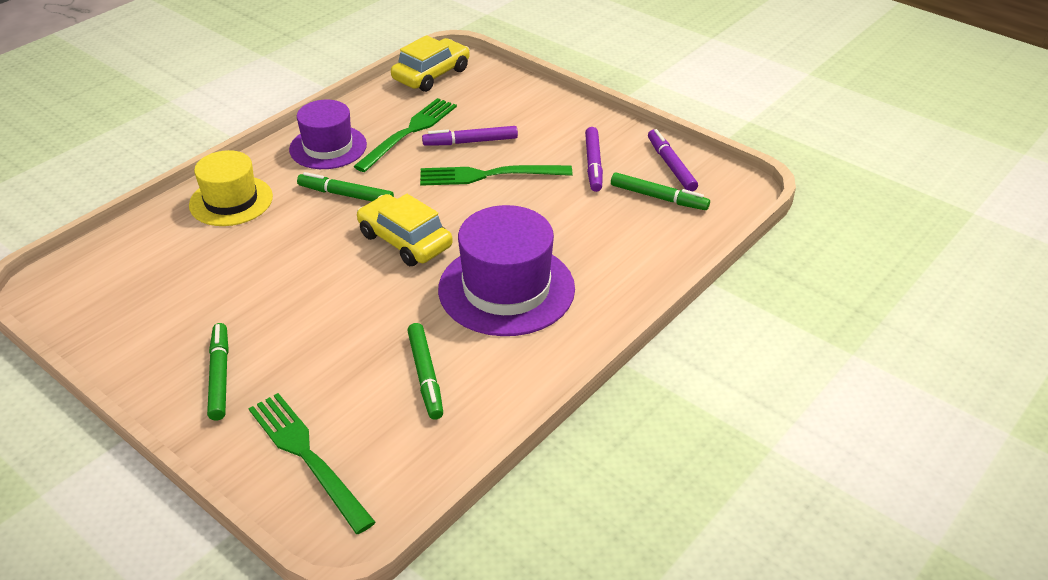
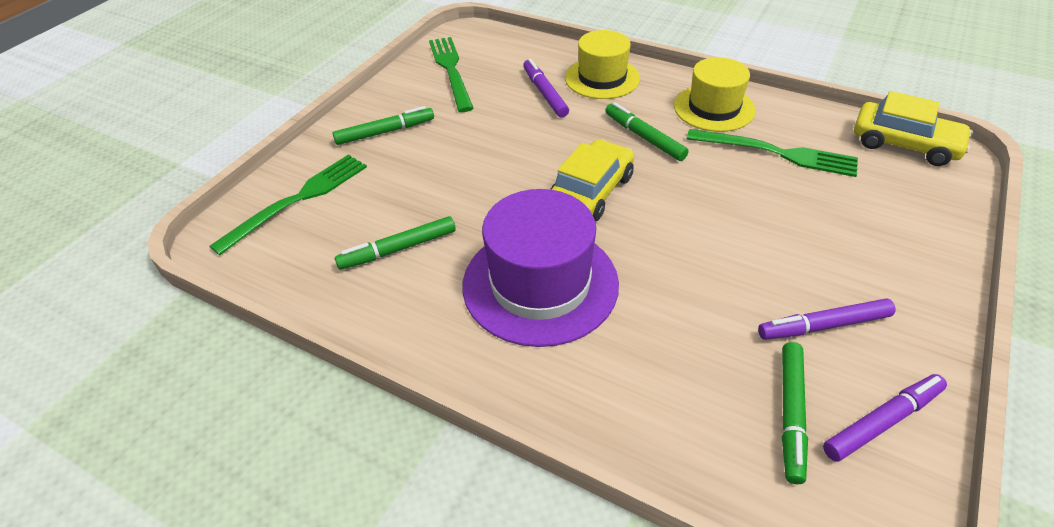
camera: 80 degrees right, 5 degrees up
purple hat [289,100,367,169] -> yellow hat [674,57,756,132]
green marker [297,172,394,201] -> green marker turned 45 degrees counterclockwise [605,103,689,161]
green fork [420,165,572,186] -> green fork moved to [429,37,474,112]
purple marker [422,126,518,146] -> purple marker moved to [523,59,569,118]

